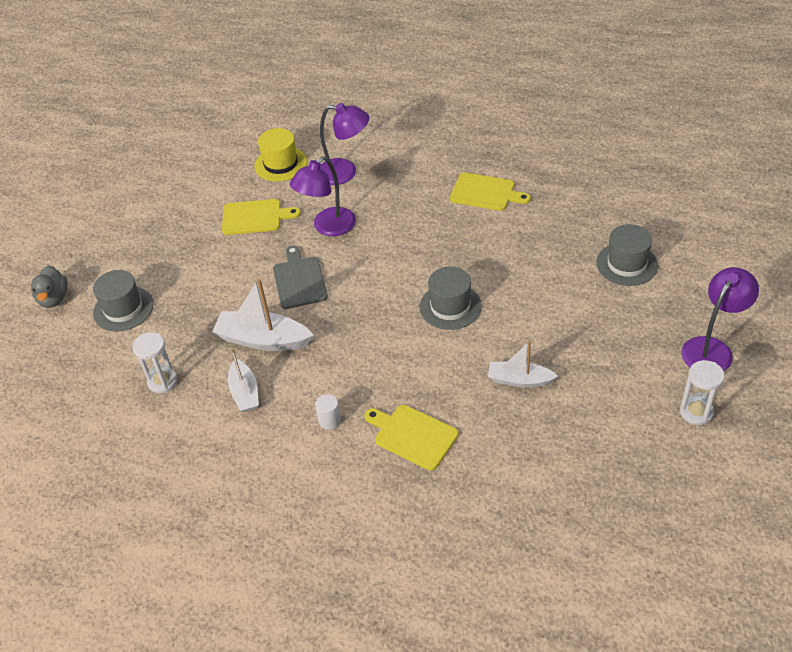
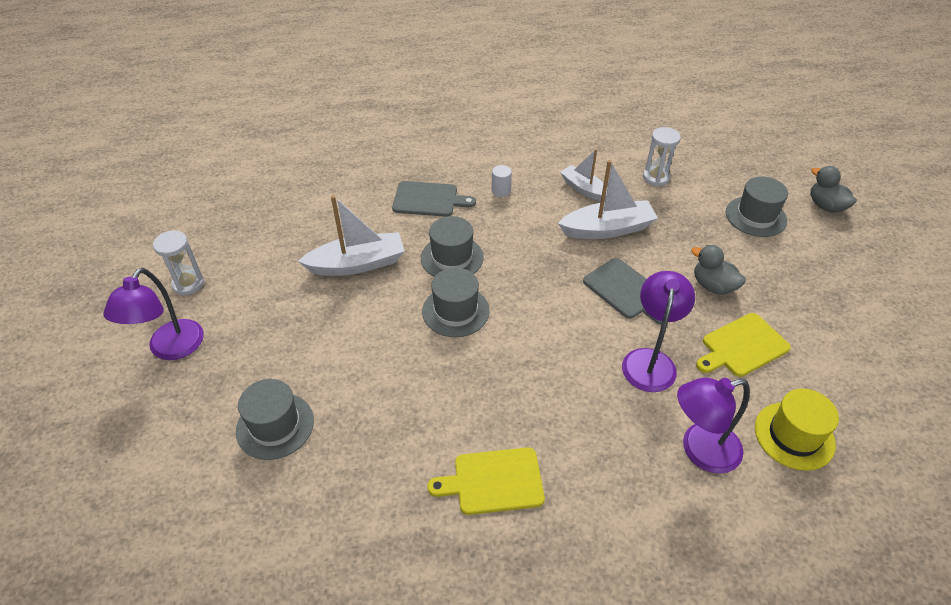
camera: 150 degrees right, 0 degrees up
yellow cutting board [365,405,459,470] -> grey cutting board [392,181,476,217]
white boat [488,341,558,388] -> white boat [298,195,405,276], size x1.57
none -> grey hat [421,216,484,277]
none -> grey duck [691,245,746,295]

